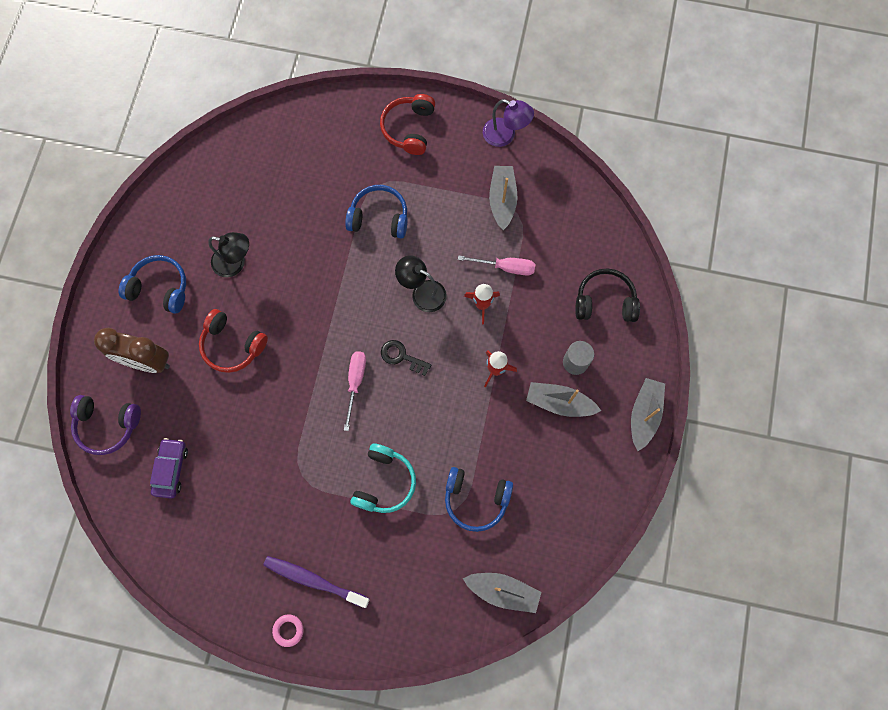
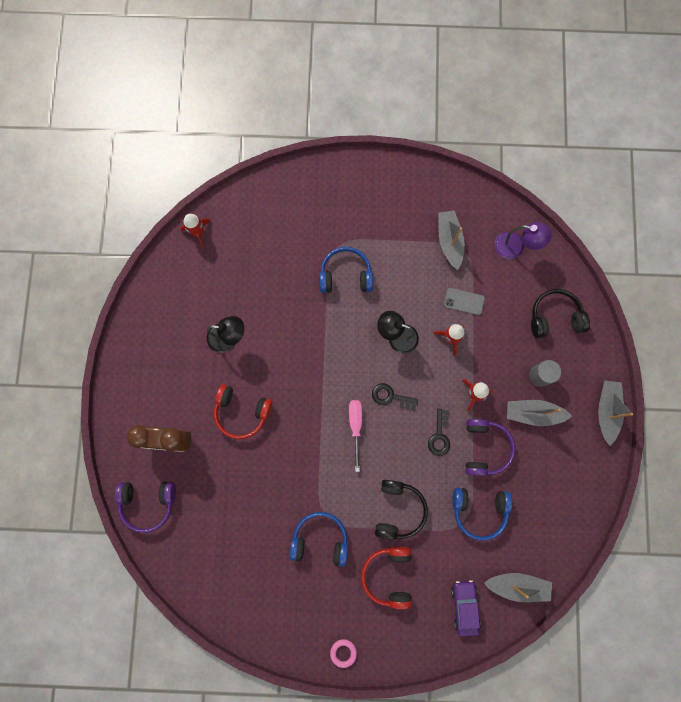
camera: 10 degrees left, 5 degrees up
blue headphones [119,255,186,314] -> blue headphones moved to [289,512,348,567]
purple car [150,438,188,499] -> purple car moved to [451,580,481,636]
purple toothbrush [263,556,370,608] -> none
turquoise headphones [350,444,416,513] -> black headphones [375,480,428,540]
red headphones [380,94,435,155] -> red headphones moved to [361,546,412,609]
pink screwdriver [458,255,535,275] -> grey phone [444,288,485,315]
purple lamp [483,99,534,147] -> purple lamp moved to [494,222,552,259]
none -> red rocket [181,214,211,249]
none -> black key [428,409,450,456]
none -> purple headphones [465,419,515,476]

